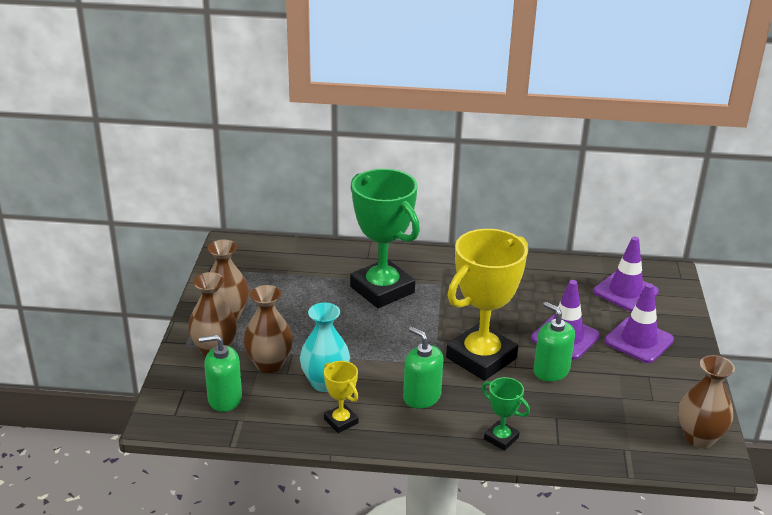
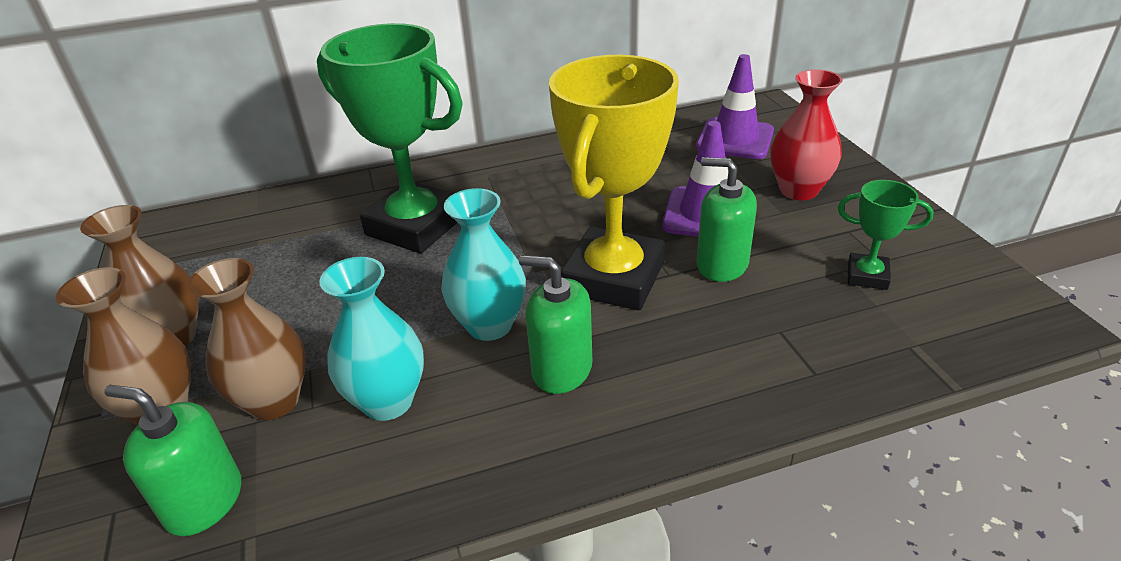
camera: 20 degrees left, 5 degrees up
green soap dispenser [199,335,242,412] -> green soap dispenser turned 45 degrees clockwise [104,385,241,536]
yellow trophy [324,361,358,433] -> none
green trophy [482,377,530,451] -> green trophy moved to [838,180,934,290]
purple traffic cone [605,283,674,363] -> red vase [771,69,843,200]
brown vase [678,355,735,448] -> none
none -> turquoise vase [441,188,526,341]

